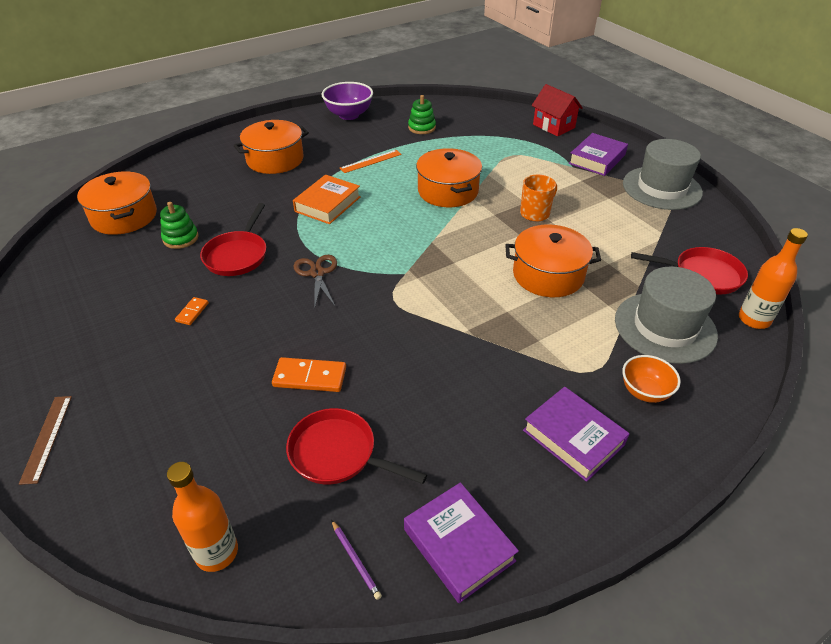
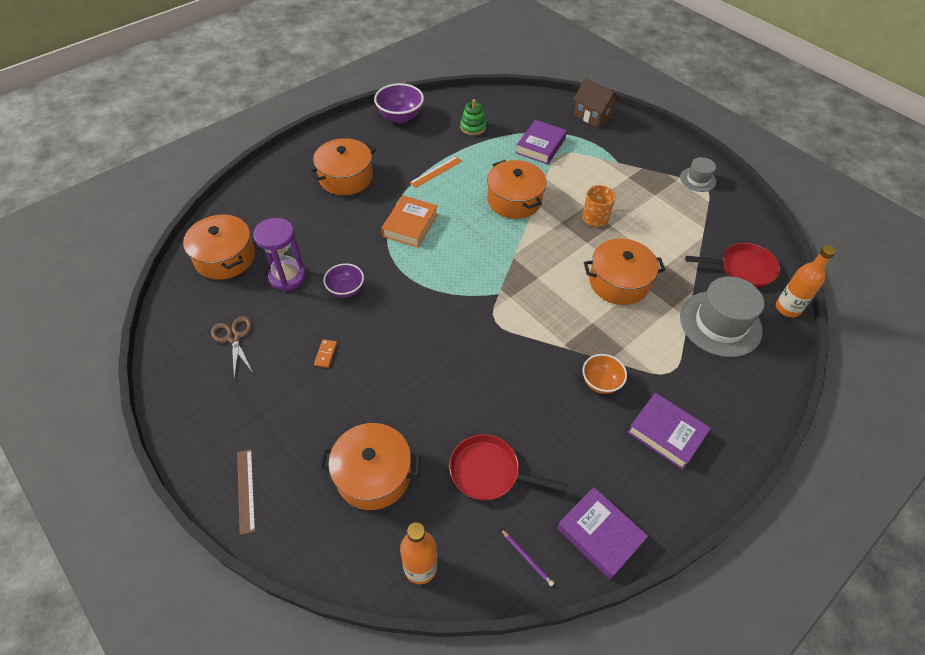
camera: 10 degrees left, 10 degrees up
green stacking toy [160,202,199,249] -> purple hourglass [253,218,306,291]
red pan [200,203,266,276] -> purple bowl [323,263,364,298]
orange domino [272,357,346,392] -> none
brown scissors [294,255,337,309] -> brown scissors moved to [211,316,253,379]
red house [532,84,583,136] -> brown house [573,78,620,128]
purple book [568,133,628,176] -> purple book moved to [516,120,567,165]
orange bowl [622,355,681,403] -> orange bowl moved to [583,354,627,394]
grey hat [623,139,703,210] -> grey hat [680,157,716,192], size x0.53
none -> orange pot [320,423,421,510]

